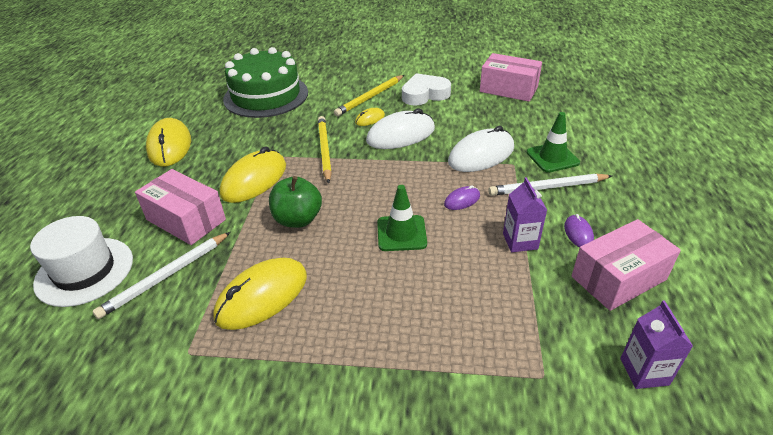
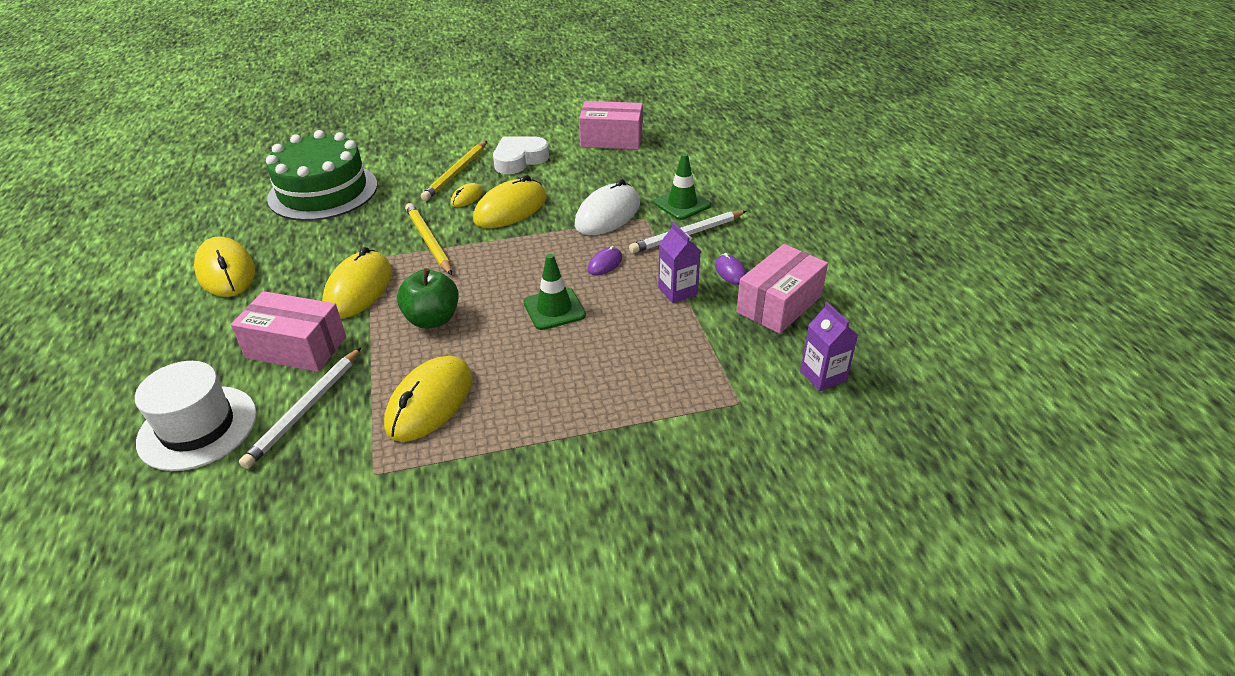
camera: 20 degrees left, 0 degrees up
white mouse [366,108,435,149] -> yellow mouse [473,175,547,228]

